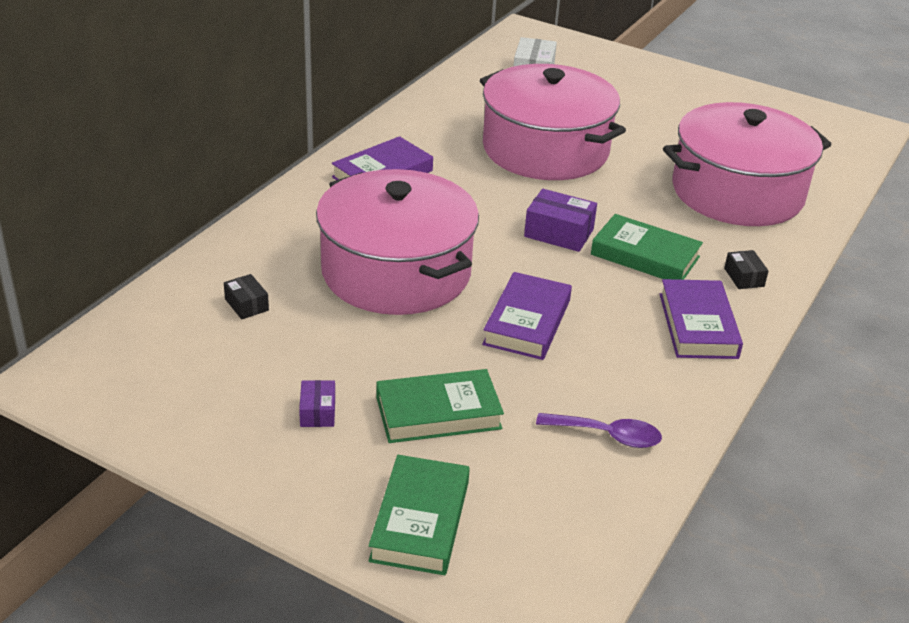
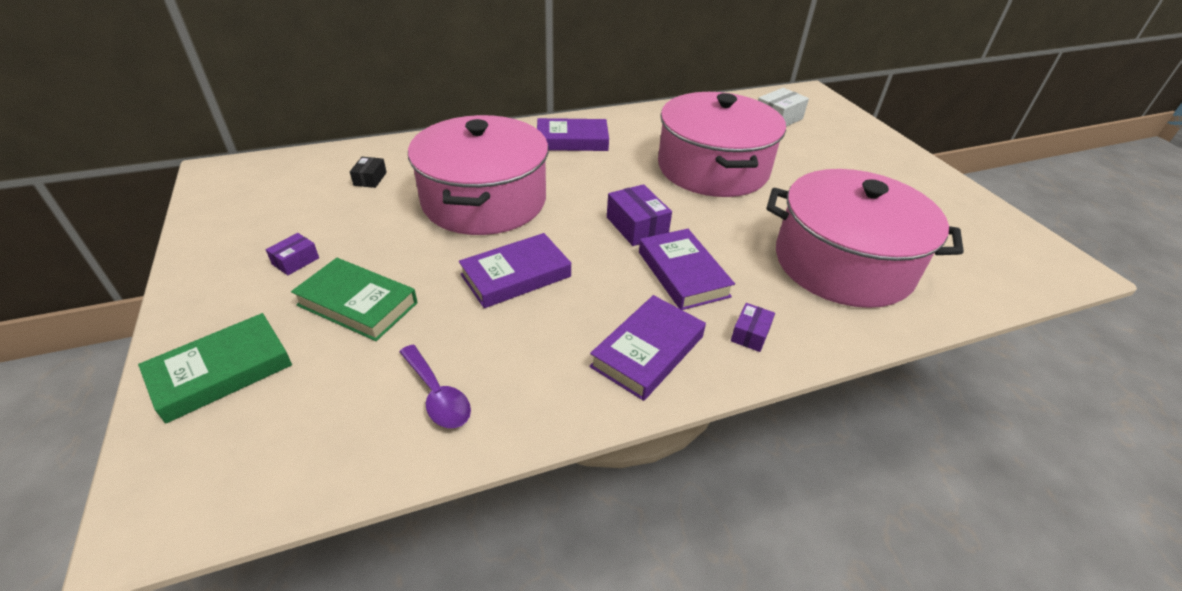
camera: 40 degrees right, 5 degrees up
green book [591,214,703,280] -> purple book [639,229,735,310]
black box [724,250,769,289] -> purple box [731,303,775,352]

